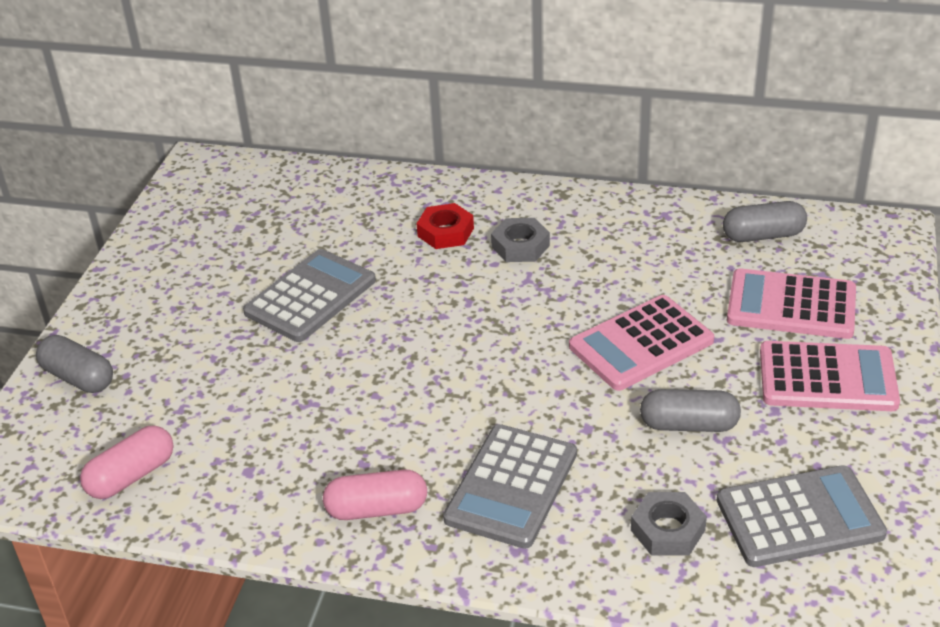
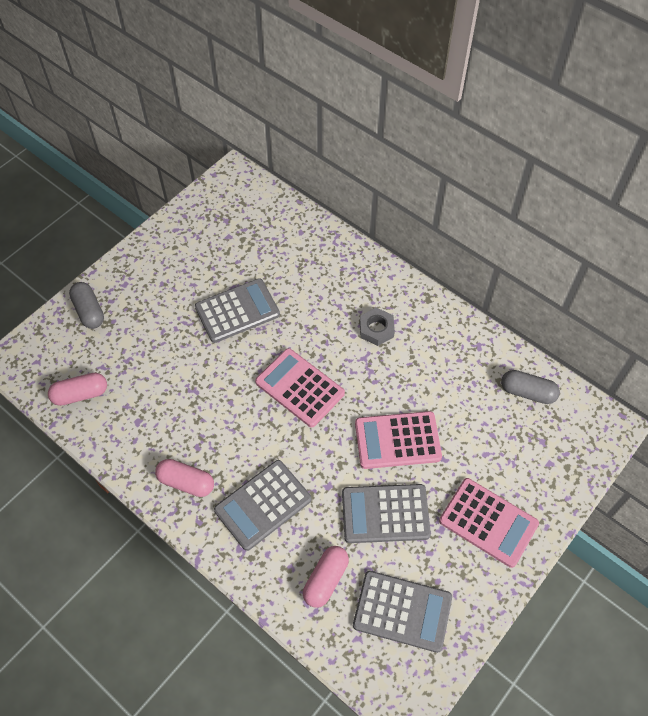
camera: 25 degrees right, 20 degrees up
red nut [416,203,474,249] -> none
grey nut [631,492,707,556] -> pink capsule [303,546,349,608]
grey capsule [640,389,741,432] -> grey calculator [342,484,431,543]
pink calculator [727,269,856,339] -> pink calculator moved to [255,348,345,427]

